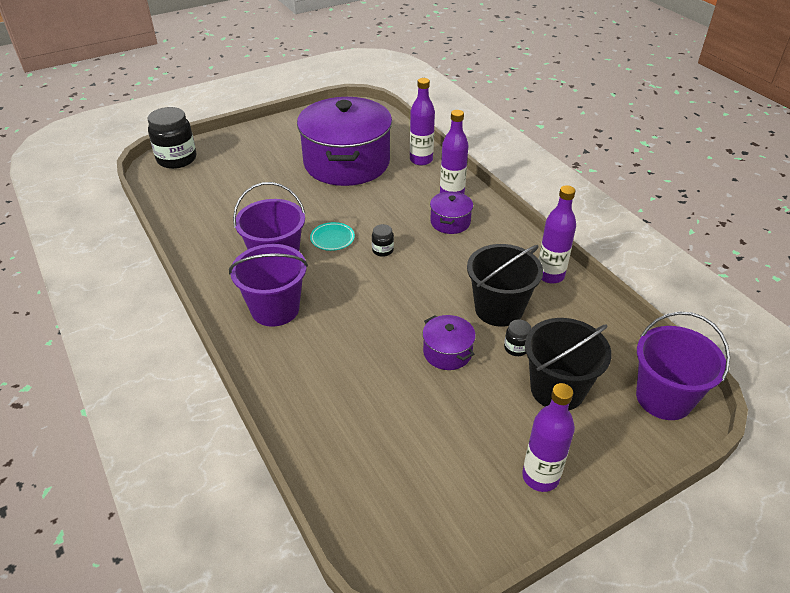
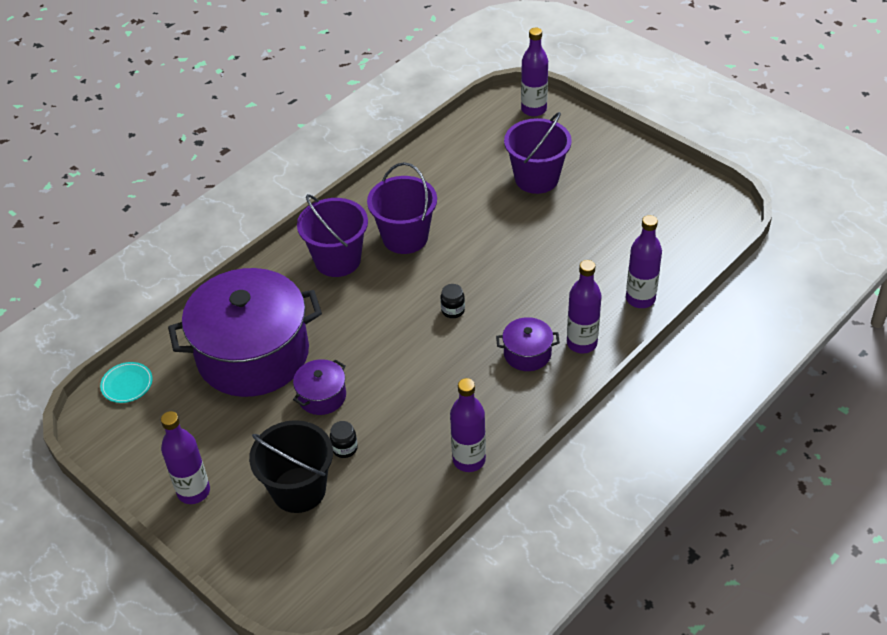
camera: 75 degrees right, 5 degrees up
black jar [147,107,196,169] -> purple bottle [521,28,548,117]
purple pot [297,97,392,186] -> purple pot moved to [168,268,322,397]
turquoise plate [310,222,355,251] -> turquoise plate moved to [100,362,153,403]
black bucket [467,244,543,327] -> none
purple bucket [636,311,730,420] -> purple bucket moved to [504,112,572,194]

